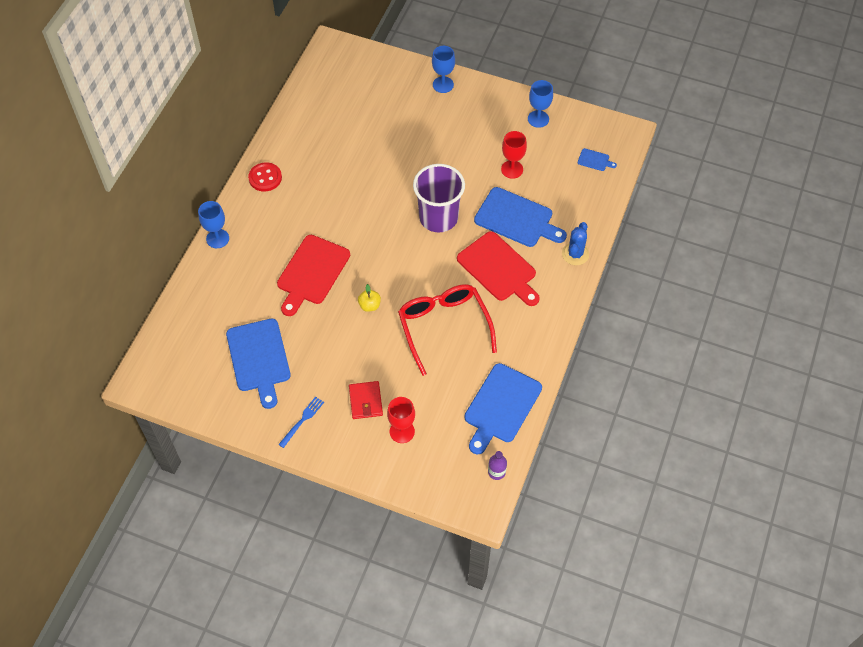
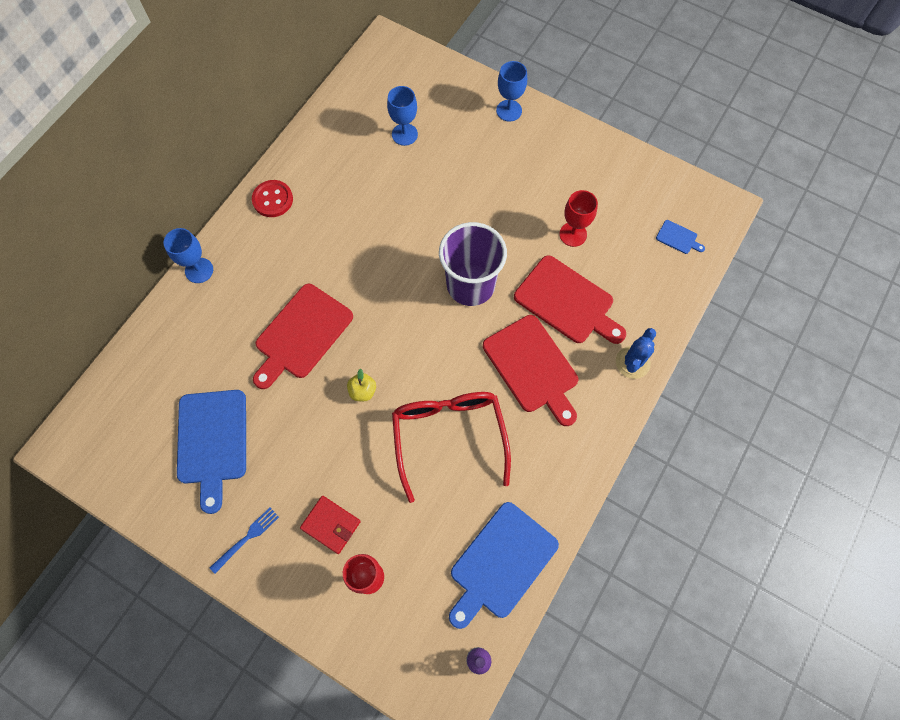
camera: 10 degrees right, 10 degrees up
red wallet [349,381,383,419] -> red wallet turned 60 degrees counterclockwise [300,496,361,554]
blue cutting board [474,187,567,247] -> red cutting board [514,255,626,344]
blue goblet [528,80,553,128] -> blue goblet moved to [387,86,418,146]

